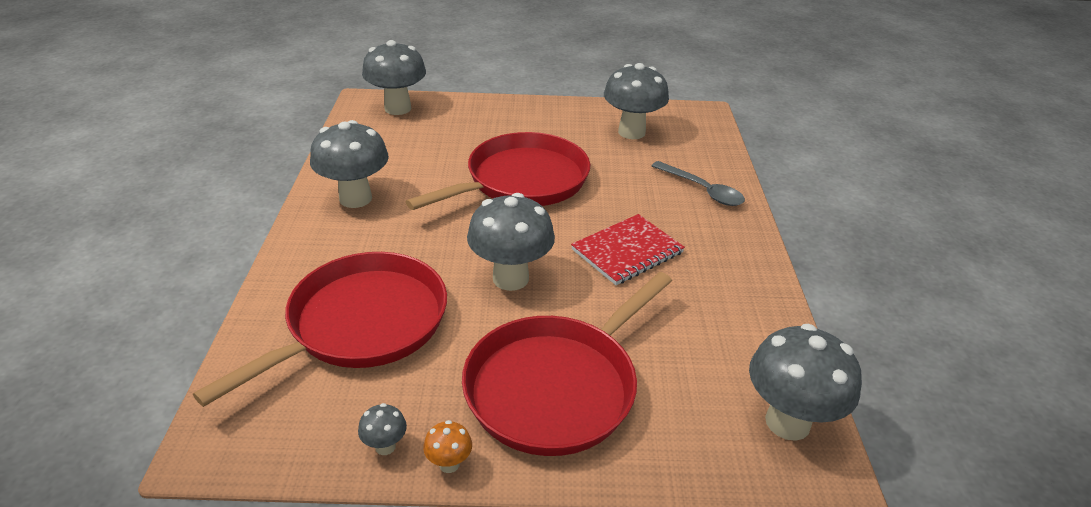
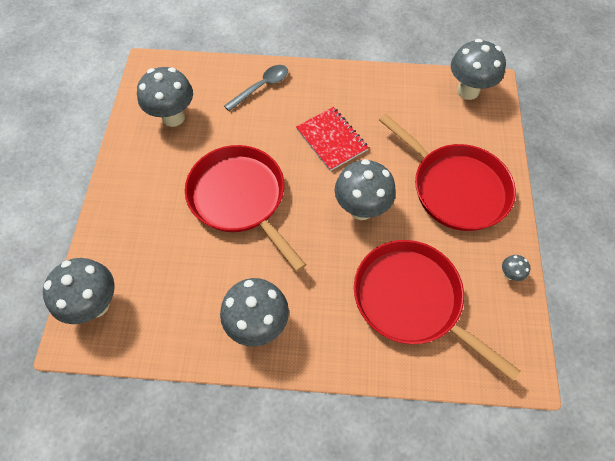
camera: 85 degrees left, 25 degrees up
orange mushroom [423,420,472,473] -> none

